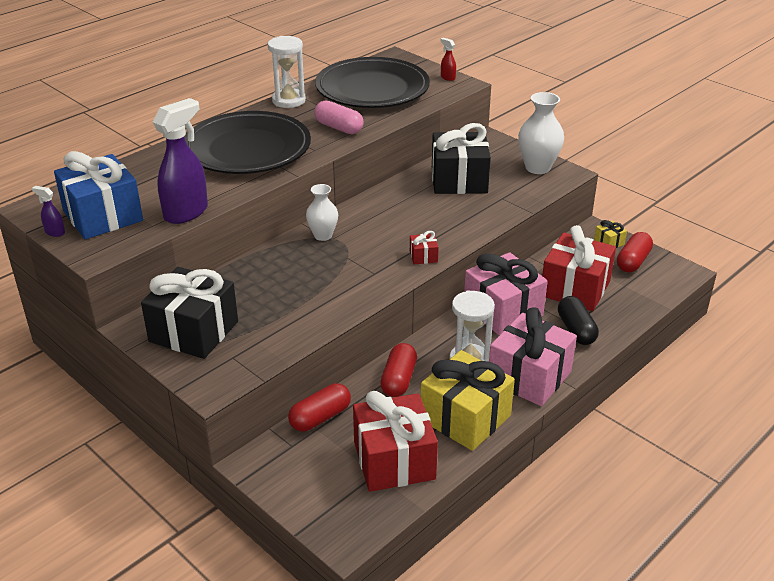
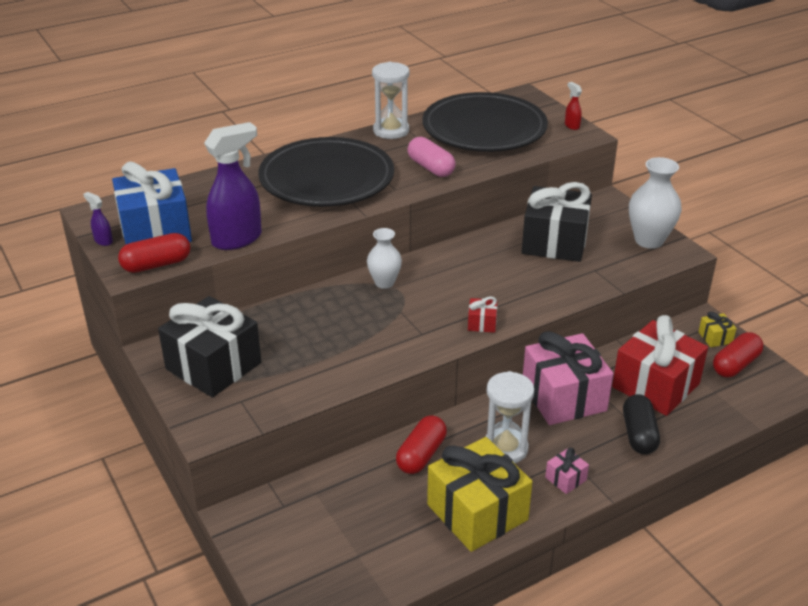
camera: 15 degrees right, 0 degrees up
red capsule [288,383,351,432] -> red capsule moved to [118,233,191,273]
red gift [353,391,438,492] -> none
pink gift [489,307,577,406] -> pink gift [545,448,589,494], size x0.42

